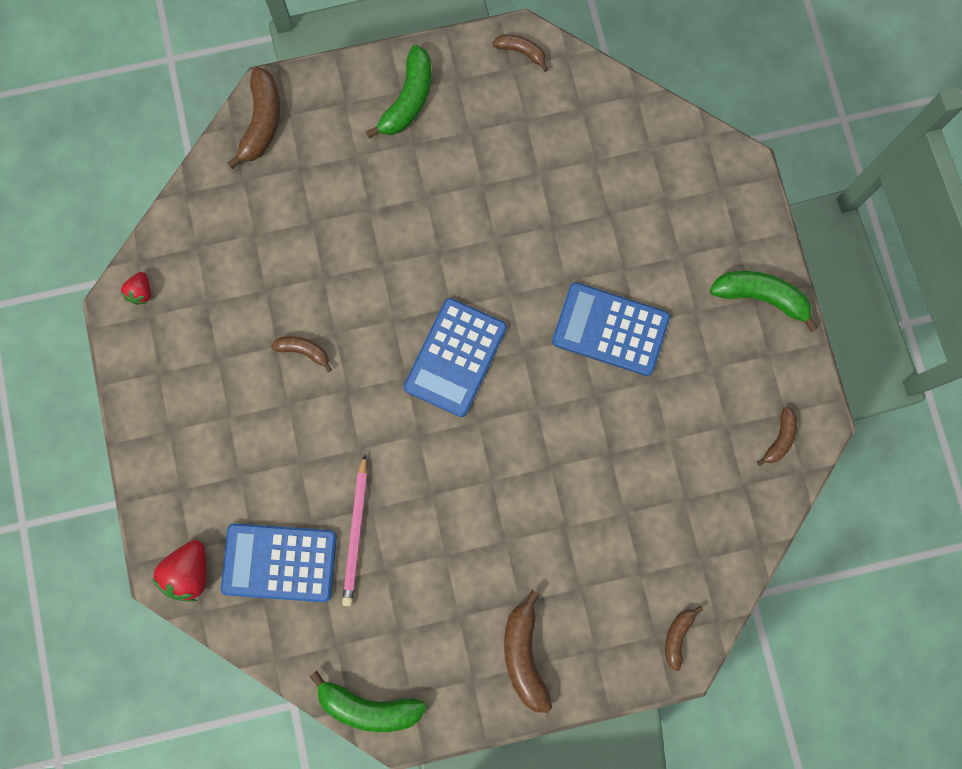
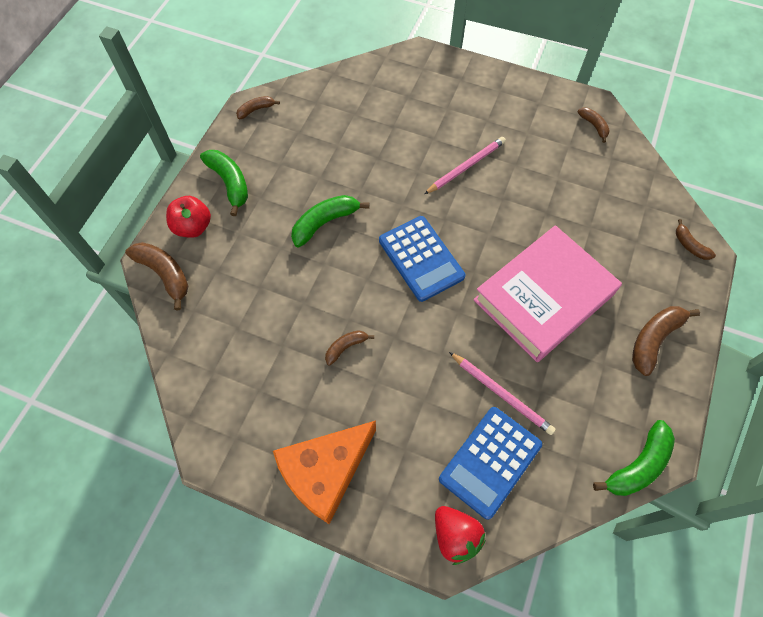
camera: 55 degrees left, 15 degrees down
red strawberry [120,272,151,305] -> none
brown banana [504,590,552,713] -> brown banana turned 105 degrees clockwise [632,306,700,376]
blue calculator [552,282,670,376] -> pink pencil [425,137,506,194]
green banana [710,271,818,332] -> green banana moved to [291,195,369,247]
none -> red apple [166,196,211,238]
none -> orange cheese [273,421,376,524]
none -> pink book [473,225,622,362]

